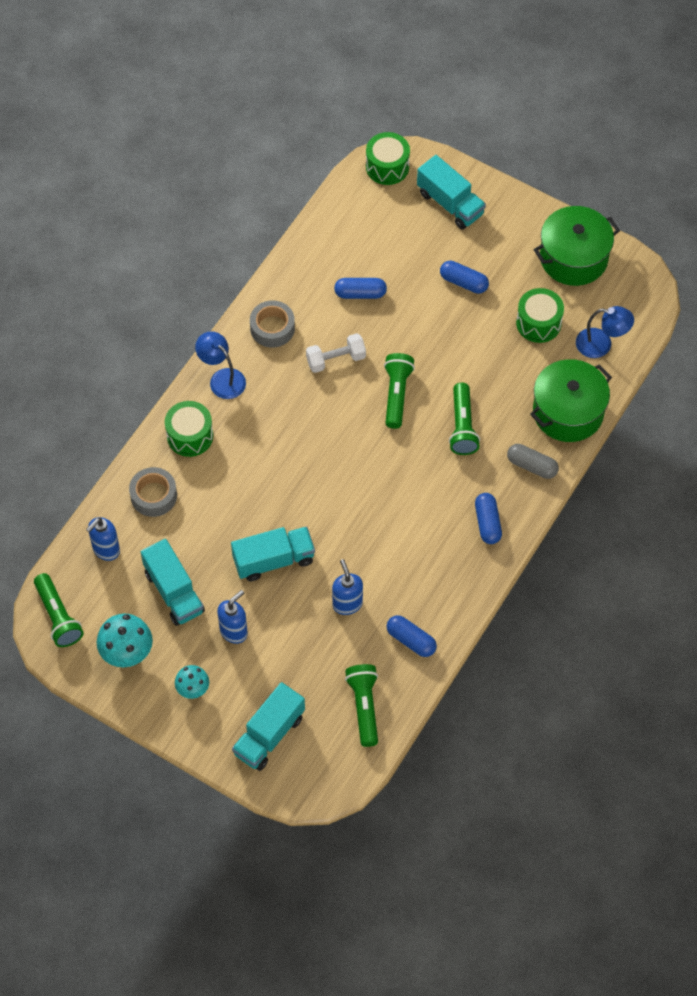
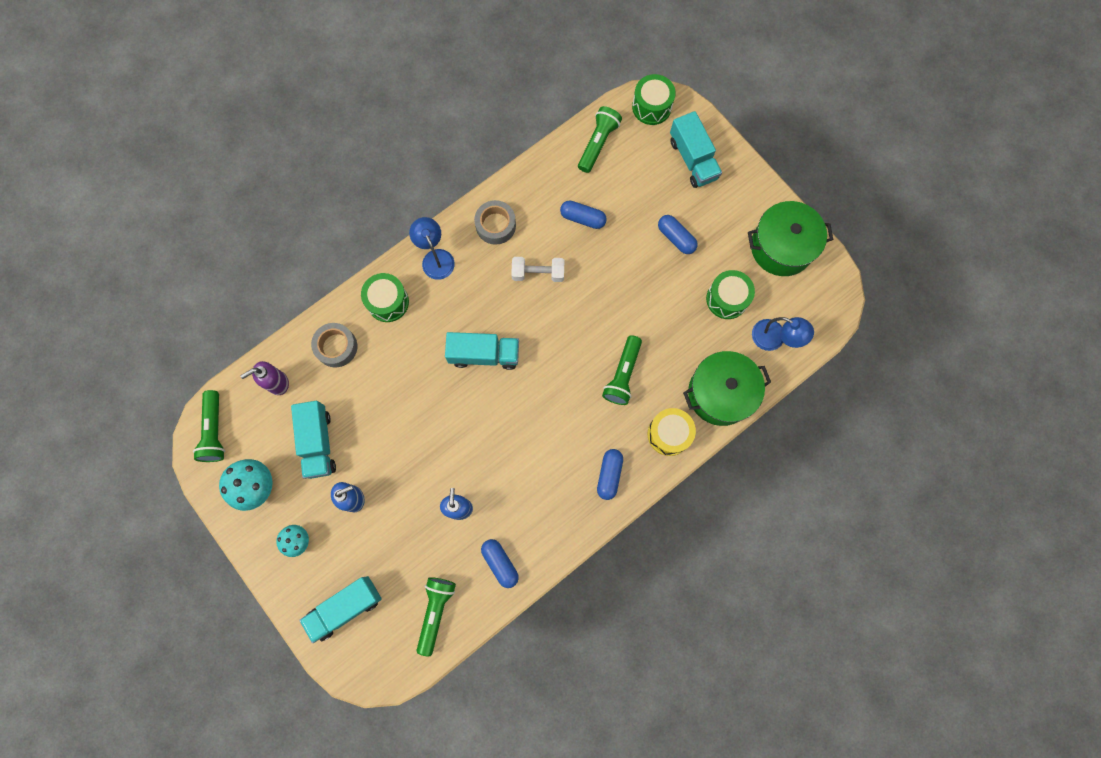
camera: 20 degrees right, 15 degrees up
blue soap dispenser [86,517,120,561] -> purple soap dispenser [240,361,289,395]
turquoise truck [231,527,315,581] -> turquoise truck moved to [445,332,519,370]
green flashlight [384,353,415,429] -> green flashlight moved to [578,106,622,173]
grey capsule [507,444,559,479] -> yellow drum [648,408,696,456]

